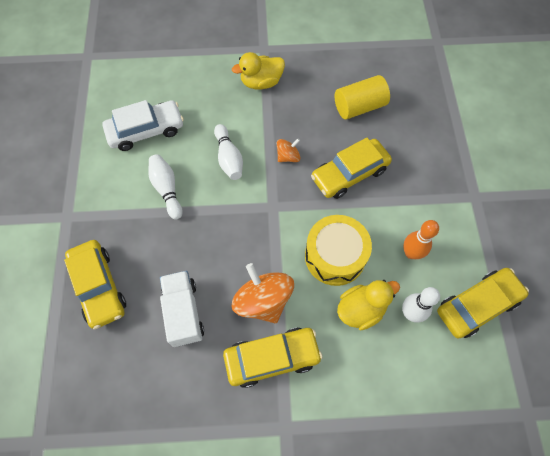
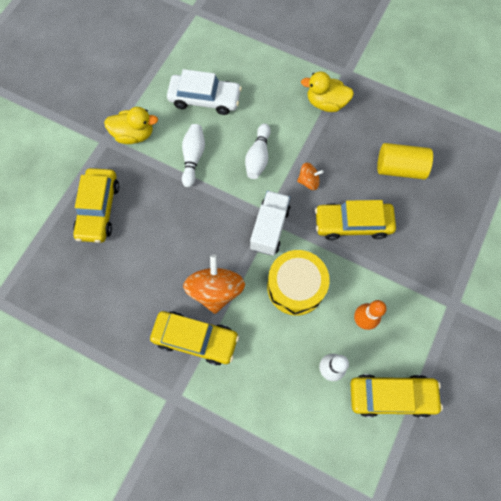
camera: 30 degrees right, 5 degrees up
white truck [160,271,204,347] -> white truck moved to [250,191,291,256]
yellow duck [337,280,400,330] -> yellow duck moved to [104,107,158,144]

